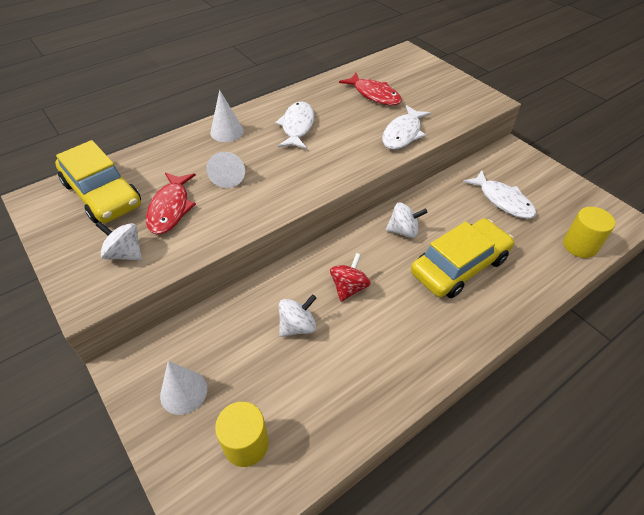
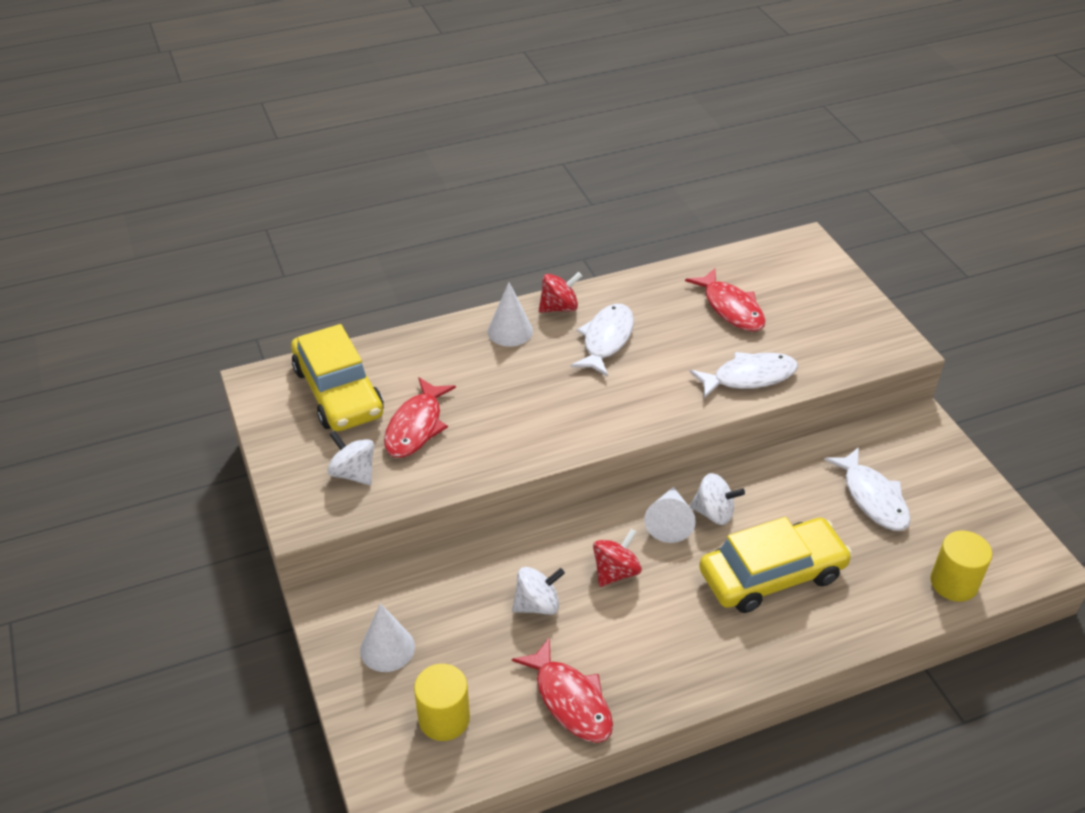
camera: 15 degrees right, 5 degrees down
white cone [206,152,245,188] -> white cone moved to [644,487,696,543]
white fish [382,105,431,150] -> white fish turned 150 degrees counterclockwise [690,352,798,398]
none -> red fish [512,637,613,743]
none -> red spinning top [539,272,582,313]

